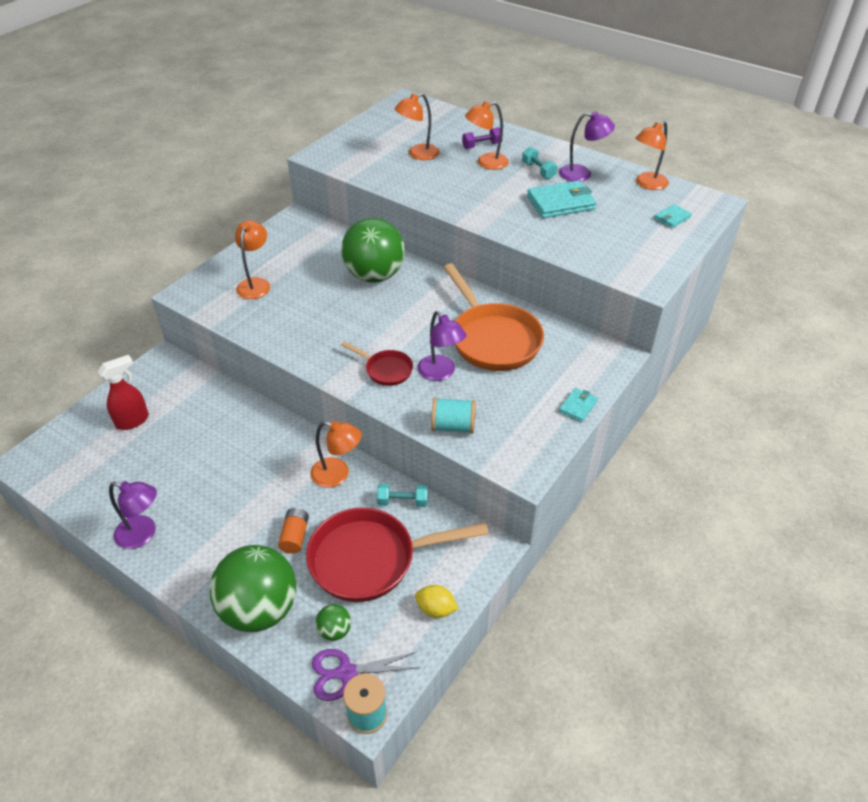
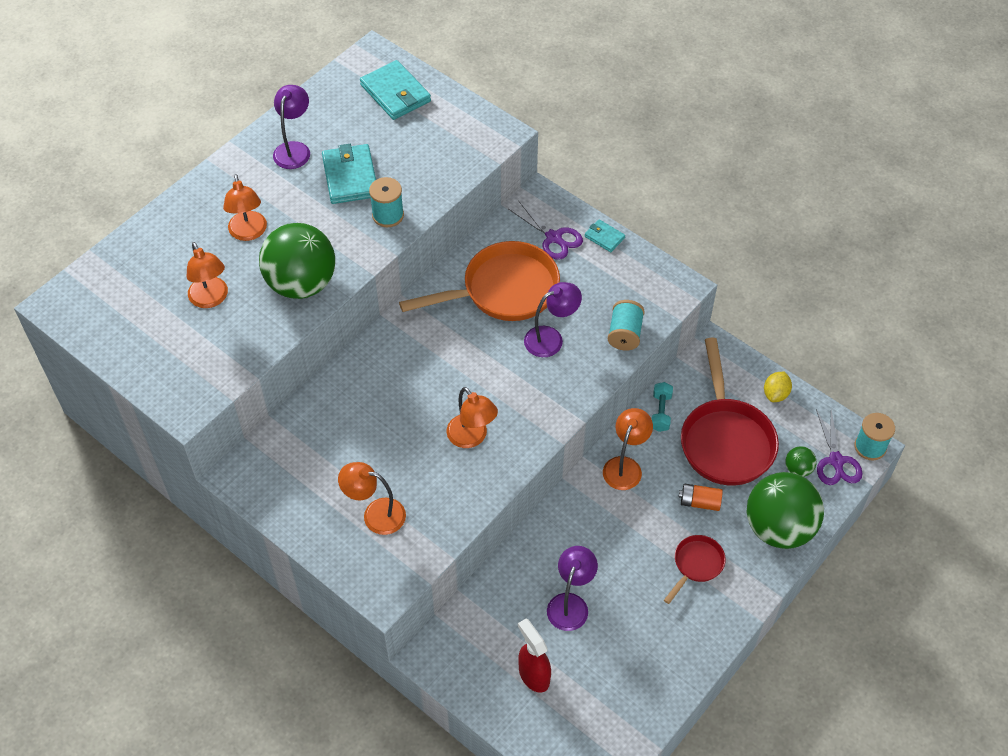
camera: 85 degrees left, 10 degrees up
purple lamp [109,481,157,549] -> purple lamp moved to [547,546,598,631]
green ball [341,218,405,283] -> green ball moved to [259,223,335,299]
red pan [341,342,413,386] -> red pan moved to [664,535,726,604]
purple dumbbell [462,127,503,149] -> none
turquoise dumbbell [522,147,557,179] -> none
orange lamp [635,121,669,190] -> orange lamp moved to [446,387,498,448]
turquoise wallet [654,204,692,228] -> turquoise wallet [360,60,431,120], size x1.90
none -> turquoise spool [369,177,404,227]
none -> purple scissors [509,200,583,260]

